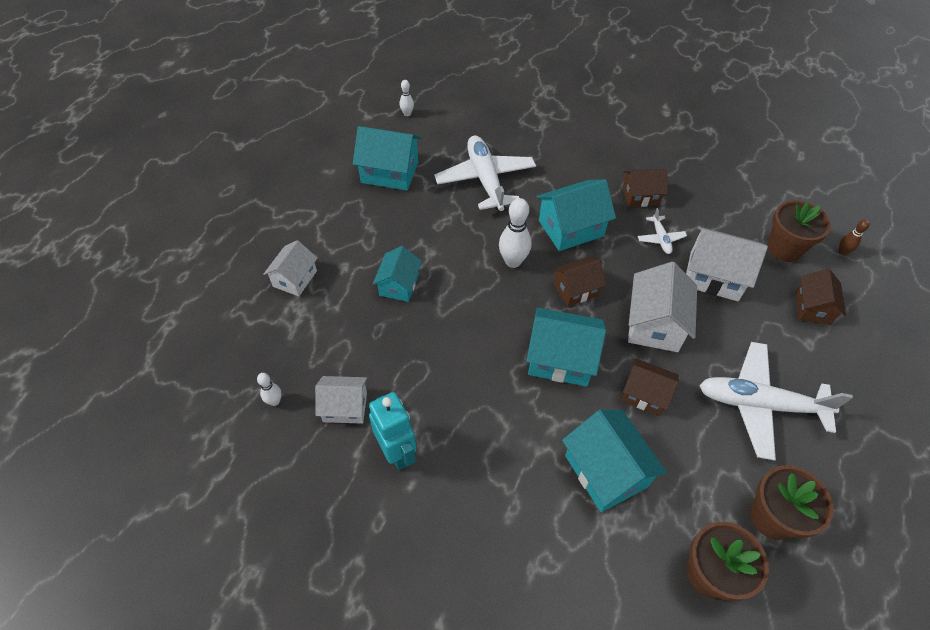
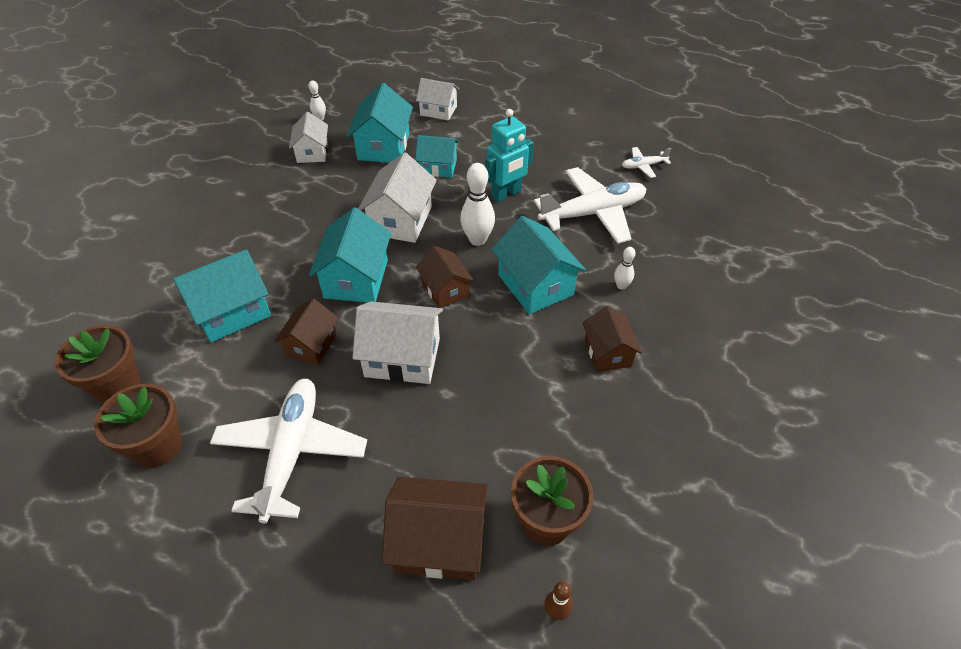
camera: 85 degrees right, 5 degrees down
turquoise house [353,126,421,191] -> turquoise house moved to [347,83,413,163]
turquoise robot [369,392,417,470] -> turquoise robot moved to [485,109,534,202]
white bowling pin [400,80,414,116] -> white bowling pin moved to [614,247,636,290]
white plane [637,208,687,254] -> white plane moved to [622,147,671,178]
white house [686,227,768,301] -> white house moved to [358,152,437,243]
brown house [796,269,846,325] -> brown house [382,477,488,580], size x1.56

